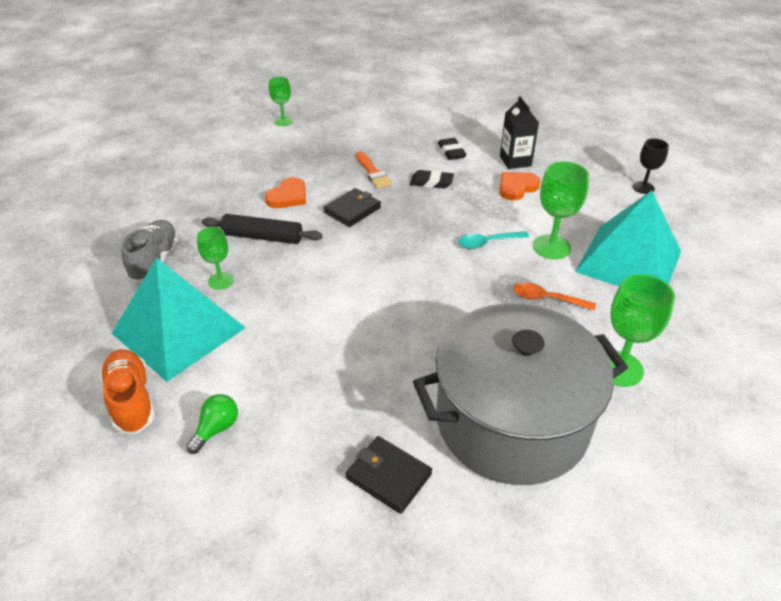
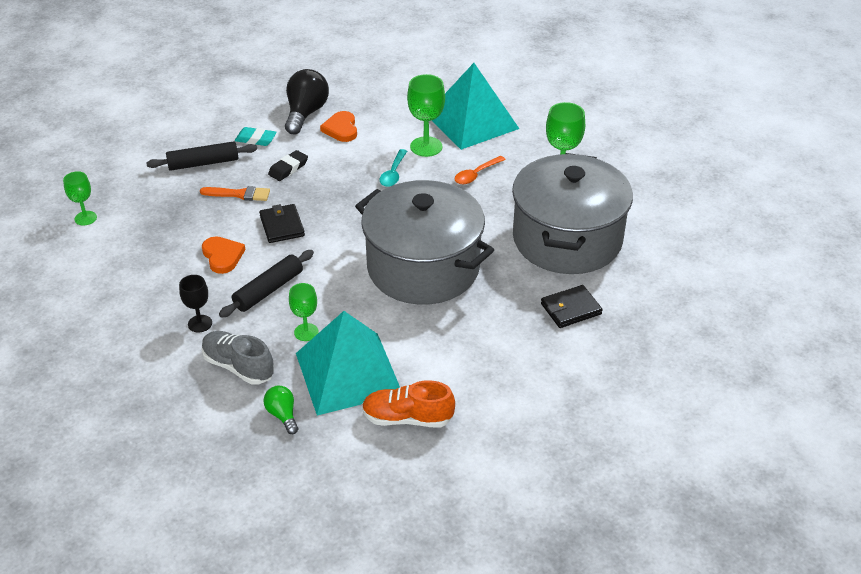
camera: 60 degrees left, 0 degrees up
green light bulb [186,394,238,454] -> green light bulb moved to [263,386,298,434]
black eraser [438,138,467,160] -> turquoise eraser [235,127,277,146]
black carton [500,96,539,169] -> black light bulb [285,69,329,134]
black goblet [632,138,669,194] -> black goblet moved to [179,275,212,333]
none -> black rolling pin [146,141,257,171]
none -> grey pot [355,180,494,305]

